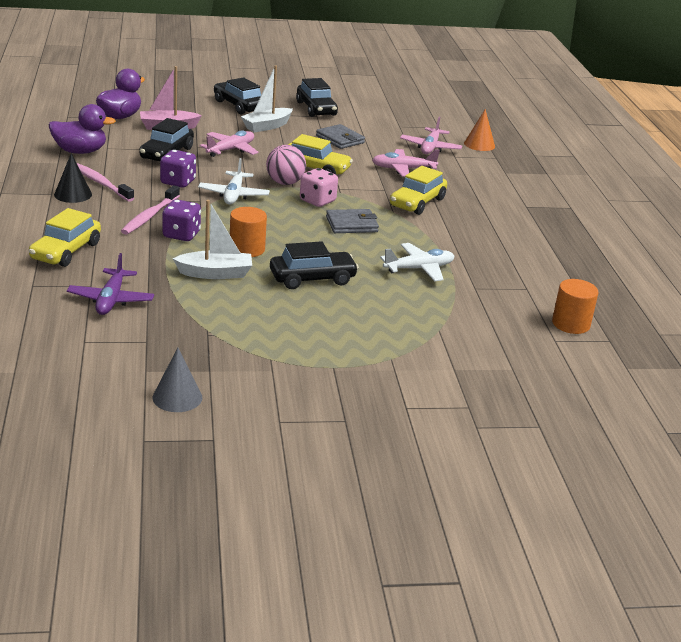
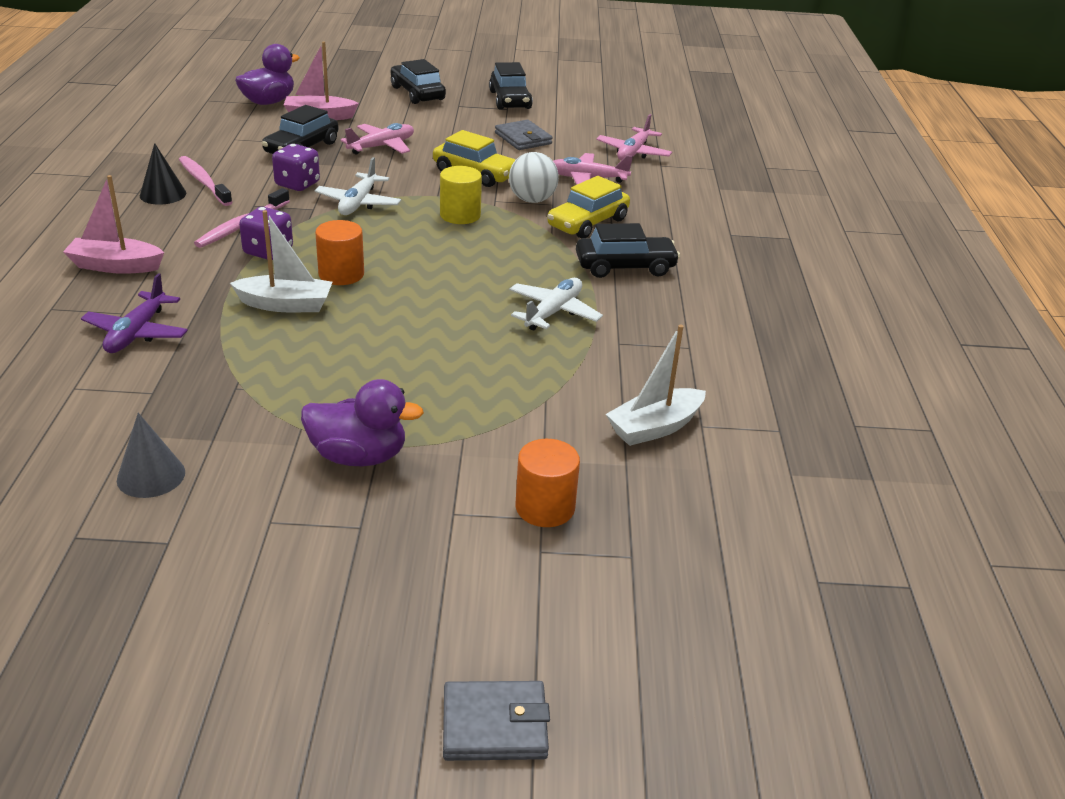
camera: 10 degrees right, 5 degrees up
yellow car [29,208,101,267] -> pink boat [63,175,164,274]
purple duck [49,104,116,154] -> purple duck moved to [301,379,424,466]
white boat [241,66,293,132] -> white boat moved to [606,325,706,446]
pink ball [266,145,306,185] -> none
black car [270,241,359,289] -> black car moved to [576,223,680,278]
pink dice [300,168,338,207] -> yellow cylinder [440,166,482,224]
grey wallet [326,209,379,233] -> grey wallet moved to [443,681,550,761]
white plane [380,243,454,281] -> white plane turned 45 degrees counterclockwise [509,278,603,331]
orange cone [464,109,495,151] -> none
orange cylinder [552,279,599,334] -> orange cylinder moved to [516,439,580,527]
none -> white ball [509,152,559,203]

